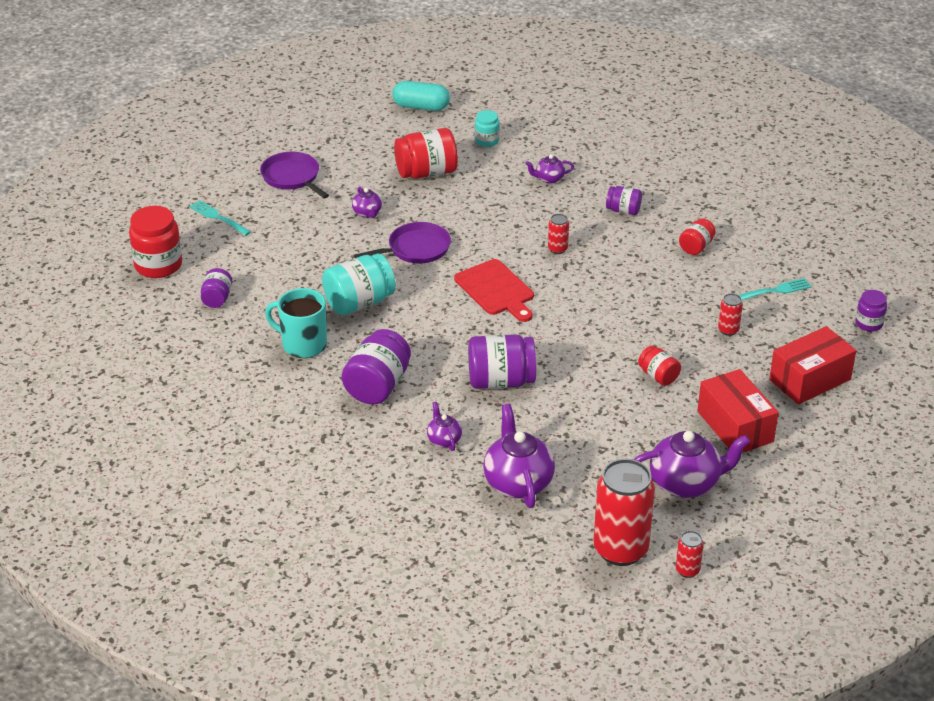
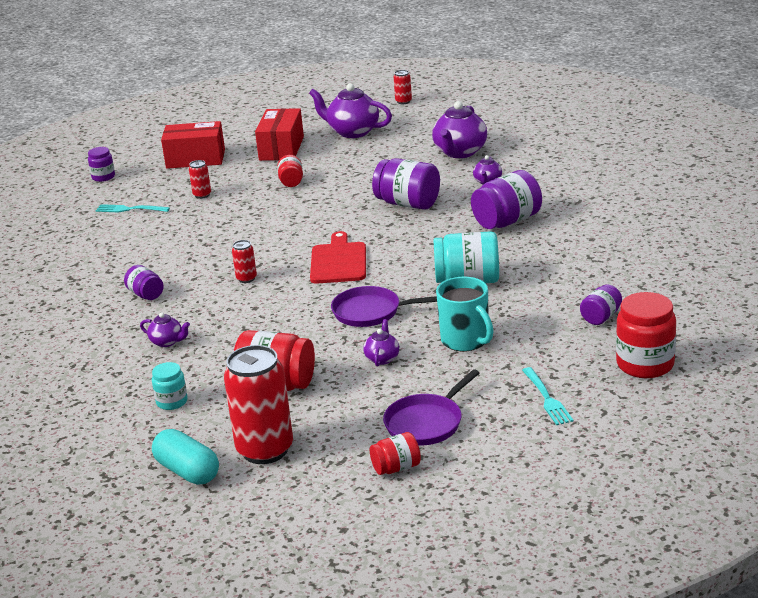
camera: 145 degrees left, 10 degrees down
purple pan [260,152,329,199] -> purple pan turned 45 degrees clockwise [383,369,479,445]
turquoise mug [265,288,327,358] -> turquoise mug moved to [436,277,493,351]
red can [593,459,655,566] -> red can moved to [224,345,293,464]
red jar [679,218,716,255] -> red jar moved to [370,432,421,475]

